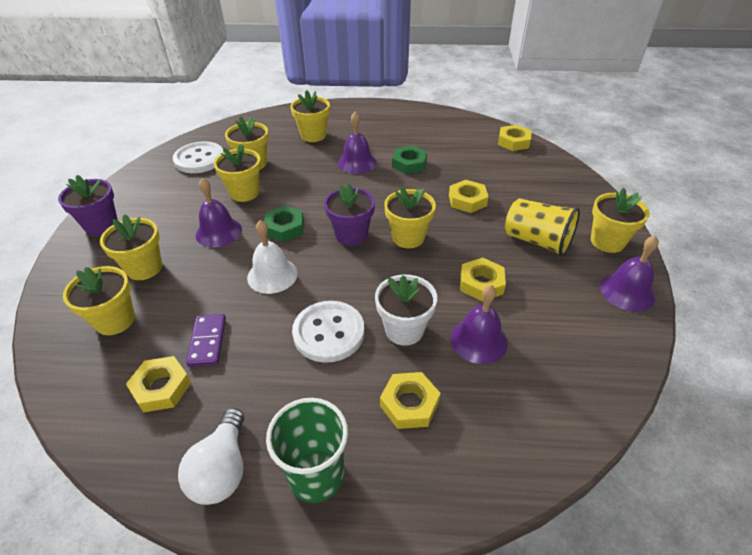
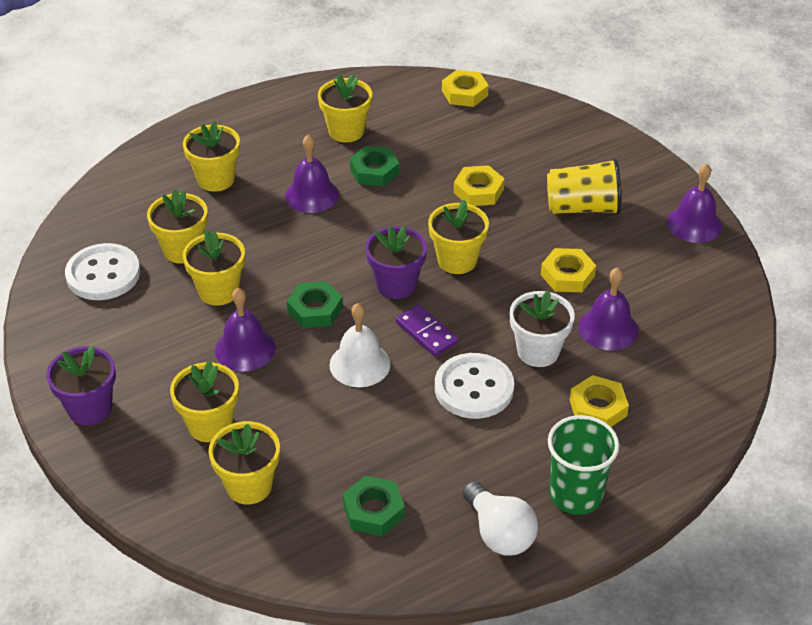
camera: 35 degrees left, 0 degrees up
yellow nut [126,356,191,412] -> green nut [343,476,405,536]
purple domino [186,314,226,367] -> purple domino moved to [396,304,458,357]
yellow flower pot [591,188,650,253] -> yellow flower pot moved to [318,74,372,143]

